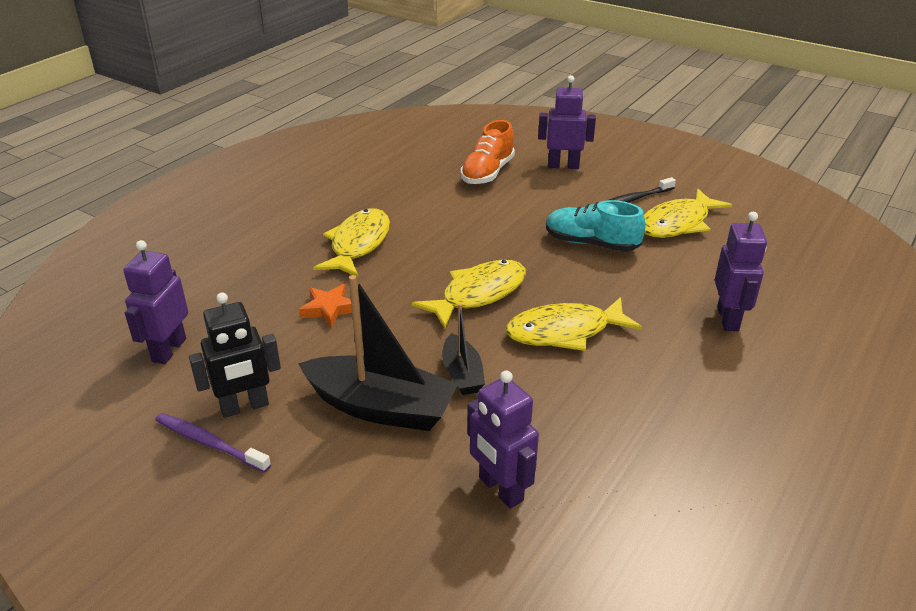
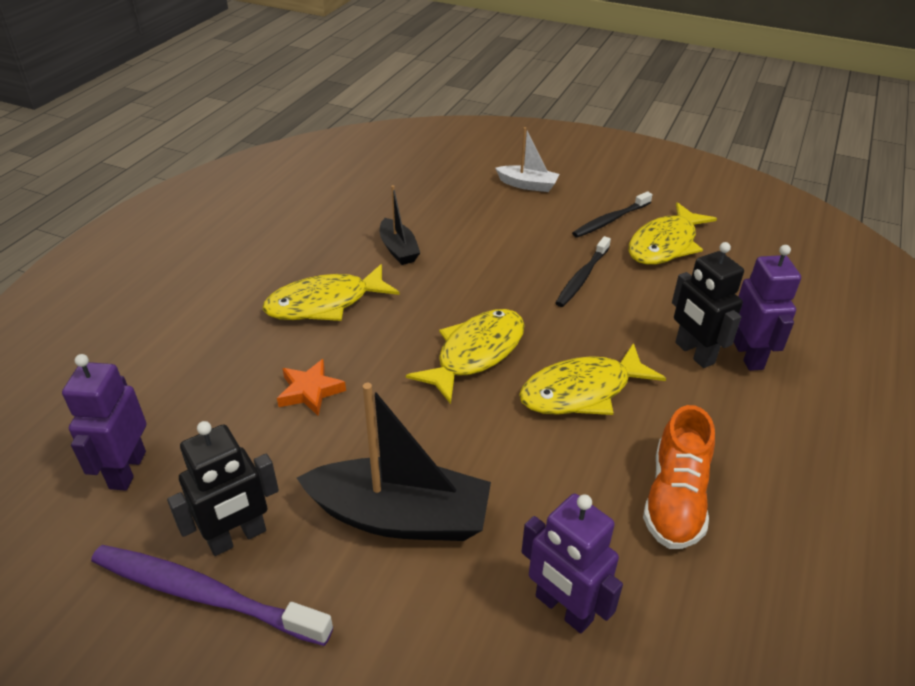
camera: 10 degrees left, 5 degrees up
purple toothbrush [155,413,271,473] -> purple toothbrush [91,545,333,646], size x1.53
yellow fish [313,208,390,277] -> yellow fish turned 120 degrees counterclockwise [263,264,400,321]
black boat [442,304,485,395] -> black boat moved to [380,185,420,265]
orange shoe [461,120,515,184] -> orange shoe moved to [643,405,715,549]
purple robot [538,75,596,169] -> white boat [495,127,559,192]
turquoise shoe [546,200,645,252] -> black toothbrush [556,236,611,307]
none -> black robot [672,242,744,368]

